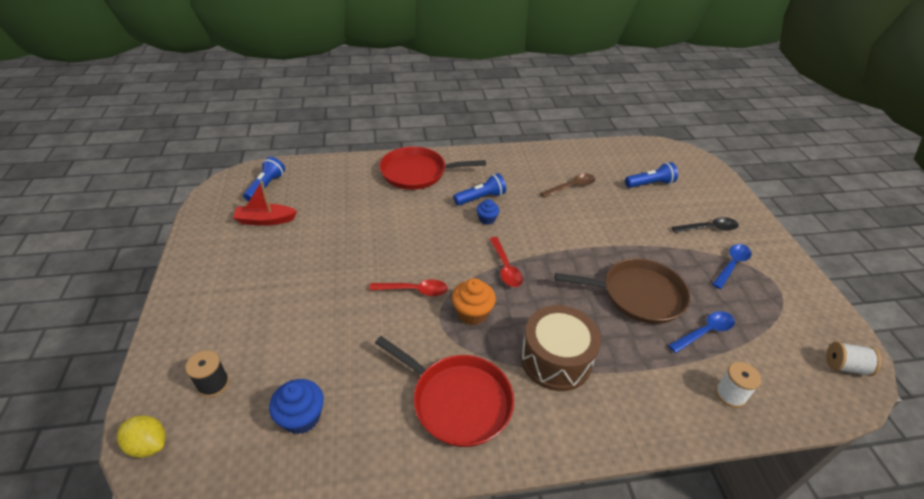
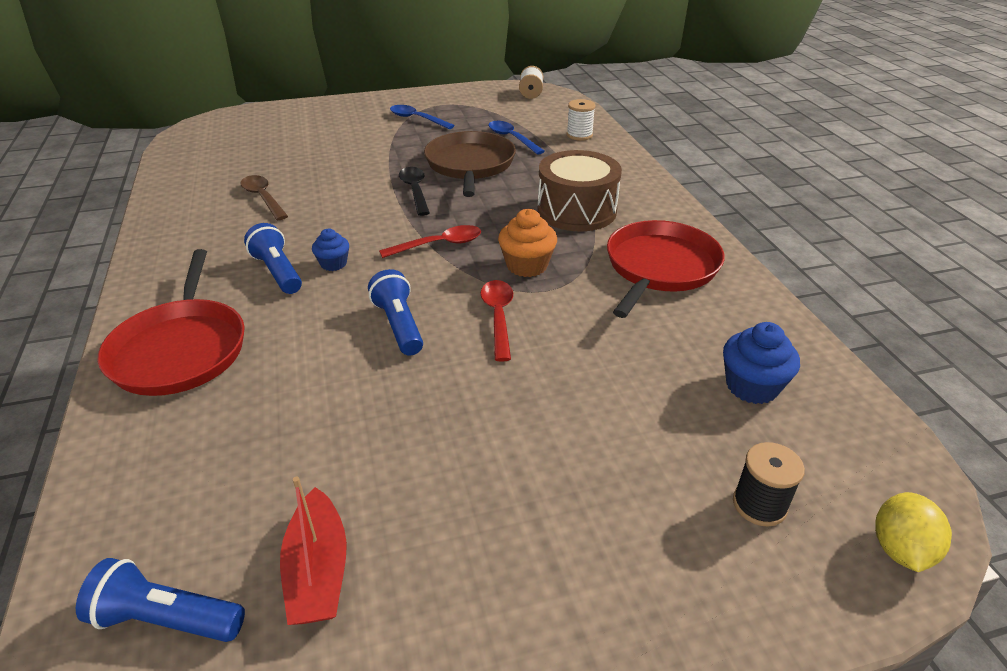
camera: 95 degrees left, 5 degrees down
blue flashlight [625,162,678,188] -> blue flashlight moved to [368,269,423,356]
black spoon [672,217,739,233] -> black spoon moved to [399,167,430,216]

